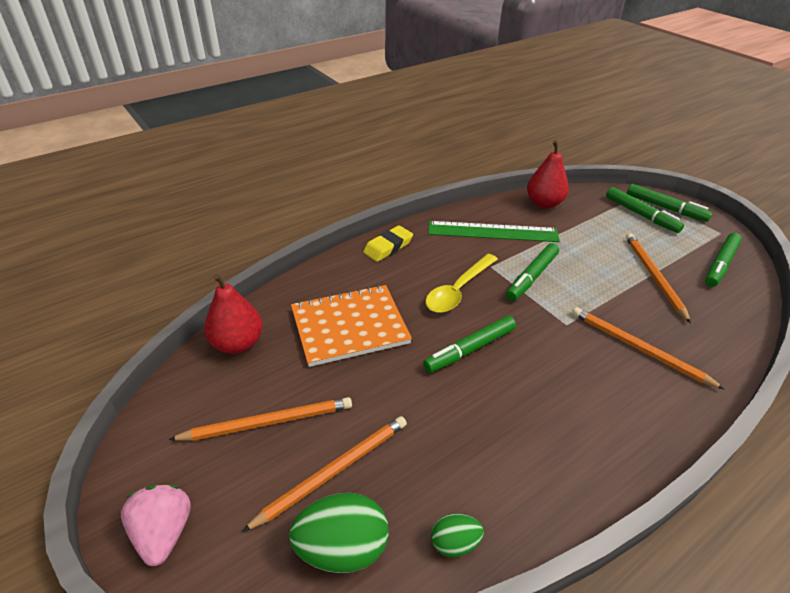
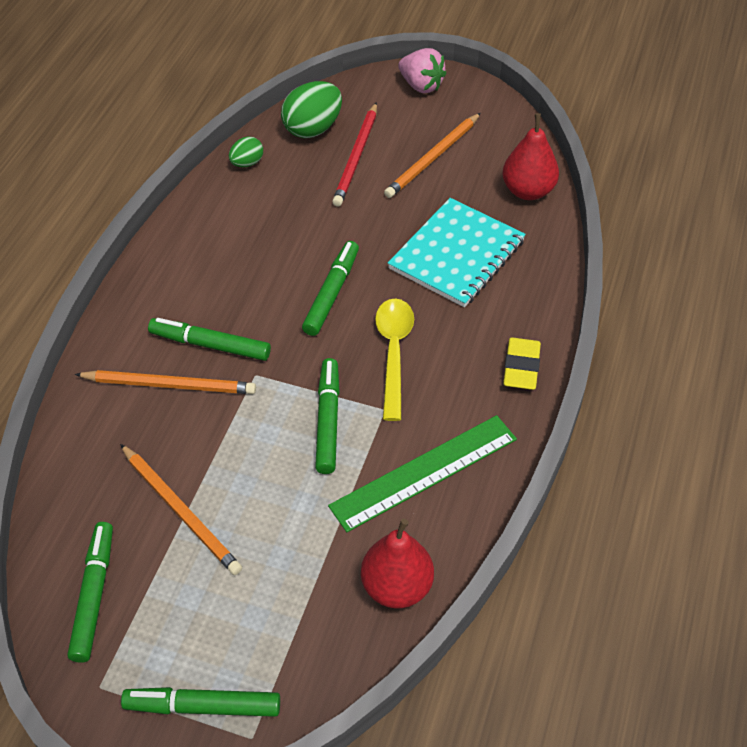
camera: 145 degrees right, 10 degrees up
orange pencil [242,416,407,532] -> red pencil [332,102,377,207]
orange notebook [291,285,412,367] -> turquoise notebook [388,198,526,307]
green marker [606,187,684,233] -> green marker moved to [148,318,271,361]

